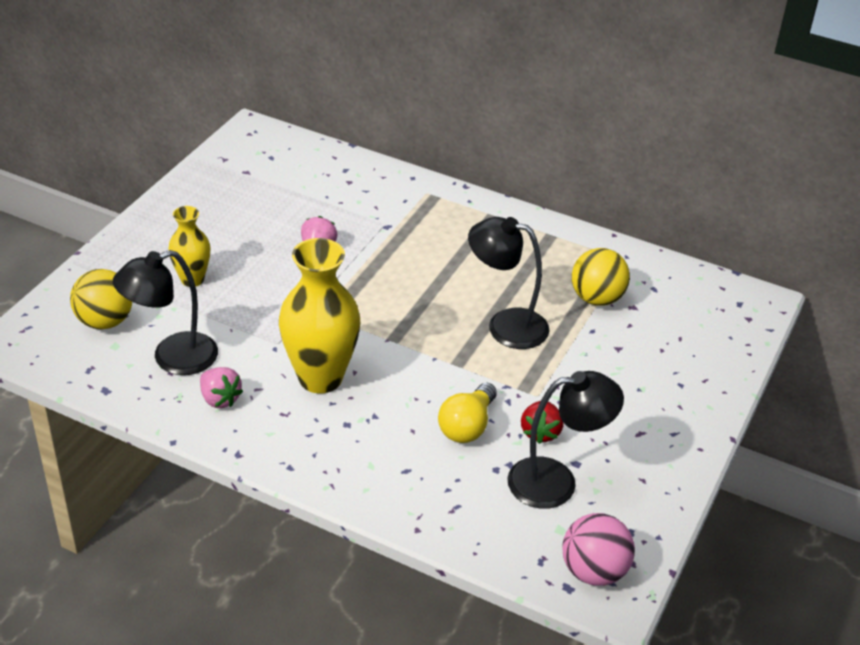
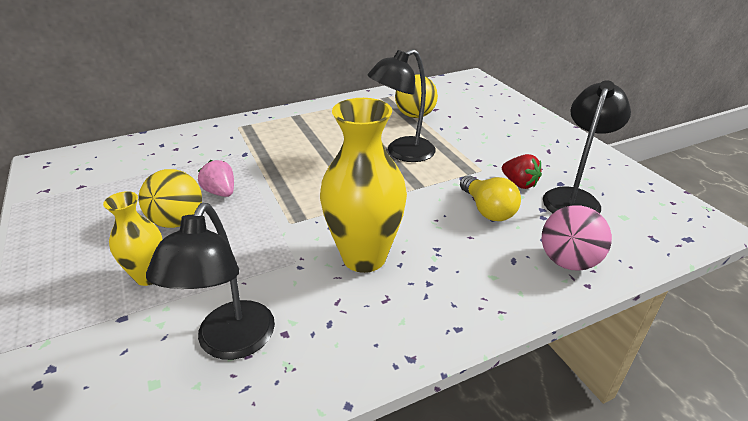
camera: 50 degrees left, 5 degrees down
yellow ball [70,269,132,329] -> yellow ball moved to [139,169,202,228]
pink strawberry [200,367,243,408] -> none
pink ball [562,513,635,586] -> pink ball moved to [542,205,612,271]

